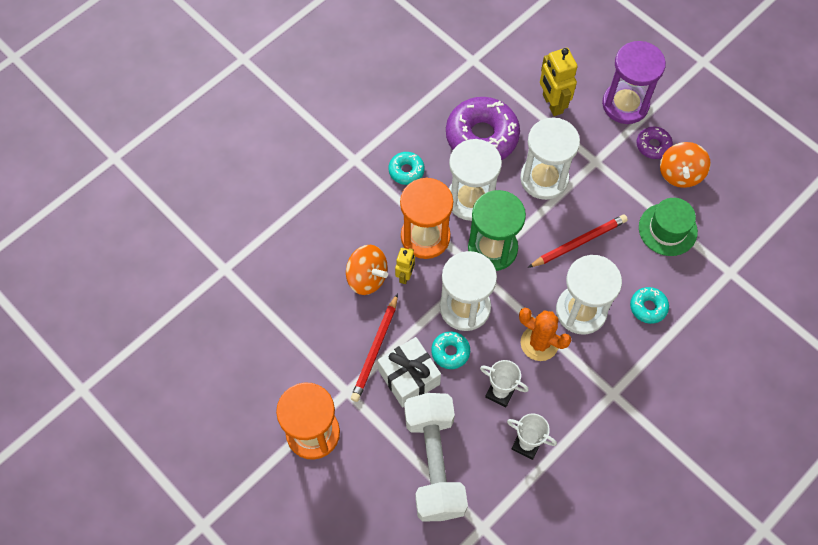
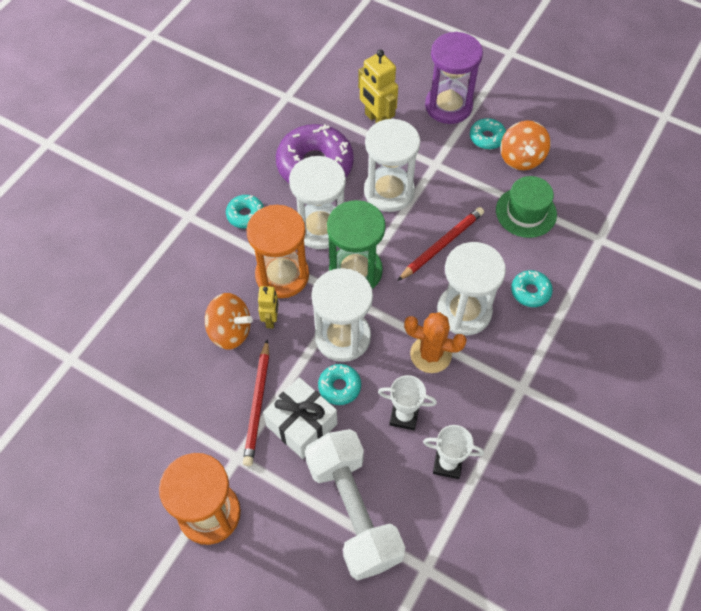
camera: 15 degrees left, 5 degrees down
purple donut [636,127,673,159] -> turquoise donut [470,118,506,149]

